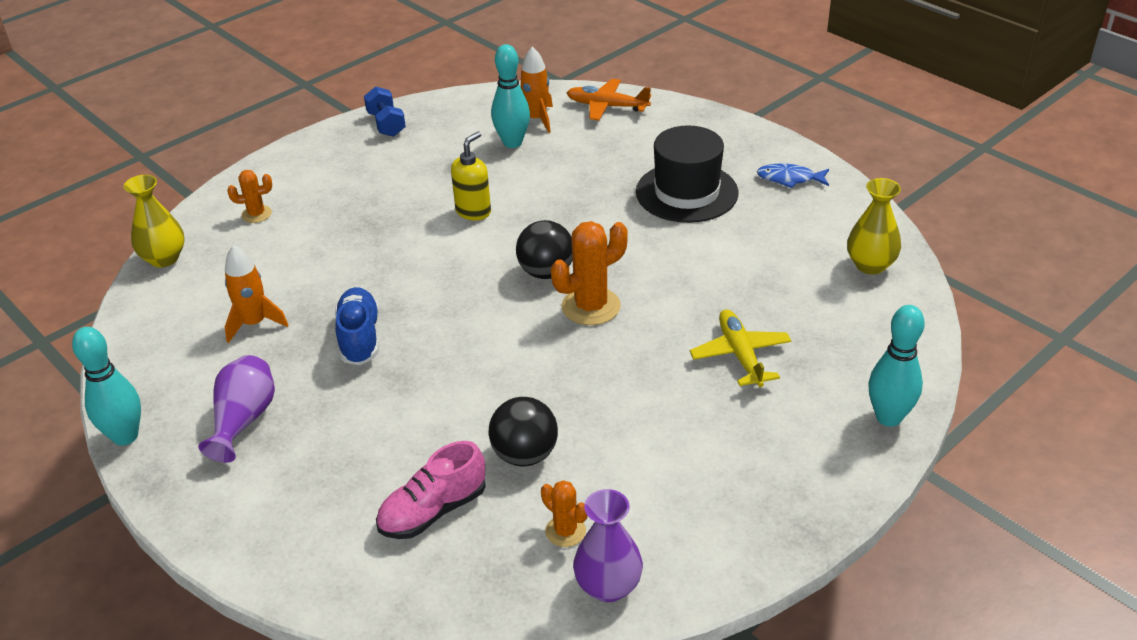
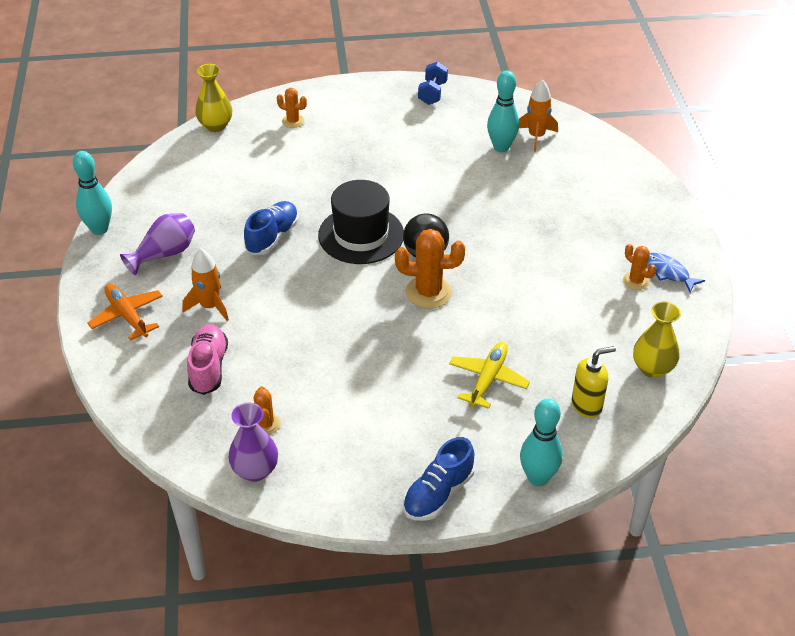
camera: 35 degrees right, 5 degrees up
orange rocket [225,245,288,343] -> orange rocket moved to [182,248,229,321]
pink shoe [376,441,486,539] -> pink shoe turned 90 degrees clockwise [187,324,228,395]
yellow soap dispenser [451,131,491,220] -> yellow soap dispenser moved to [572,346,616,418]
black ball [488,397,558,466] -> none
orange plane [567,79,651,121] -> orange plane moved to [87,284,163,341]
black hat [636,125,739,223] -> black hat moved to [318,180,404,264]
none -> blue shoe [403,437,474,521]
none -> orange cactus [623,244,656,290]

